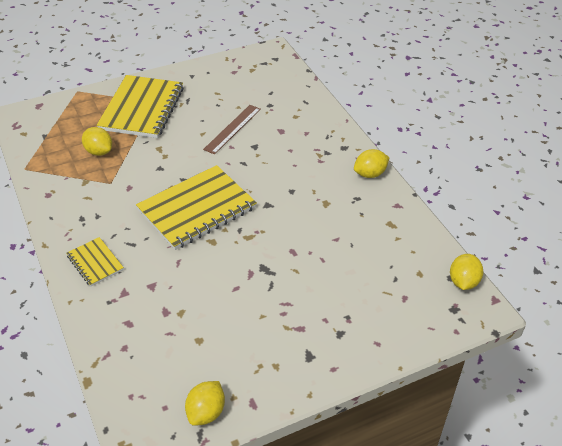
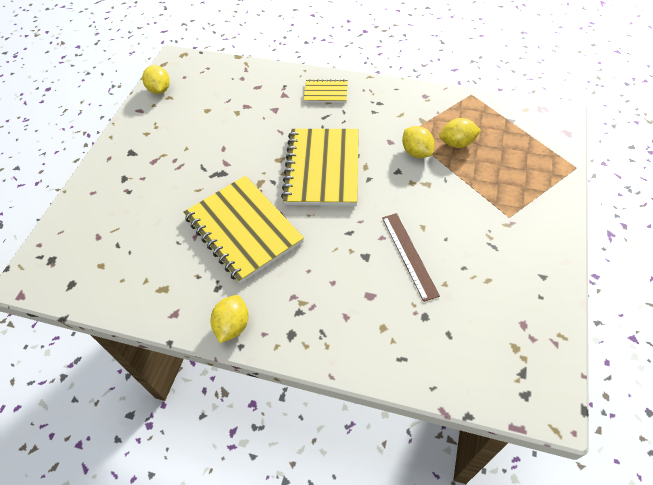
camera: 135 degrees right, 10 degrees up
yellow notebook [97,75,184,138] -> yellow notebook moved to [183,176,304,284]
yellow lemon [450,254,483,290] -> yellow lemon moved to [402,126,435,158]

